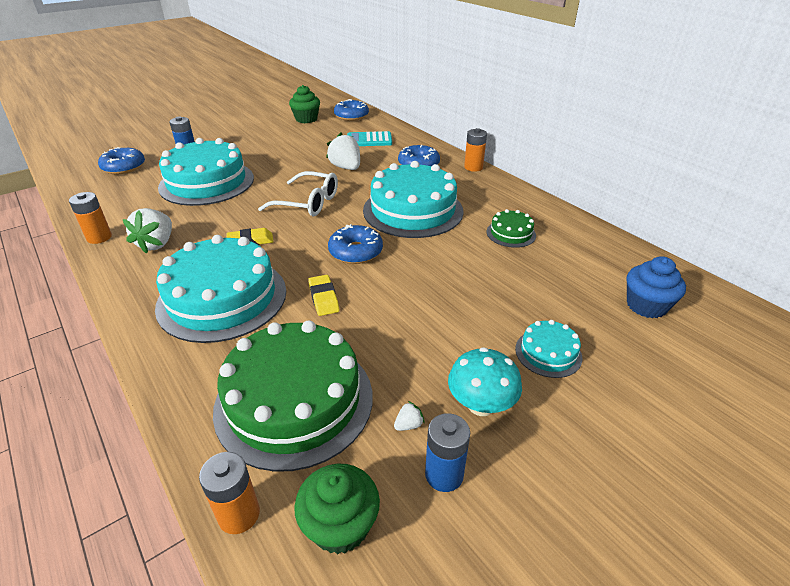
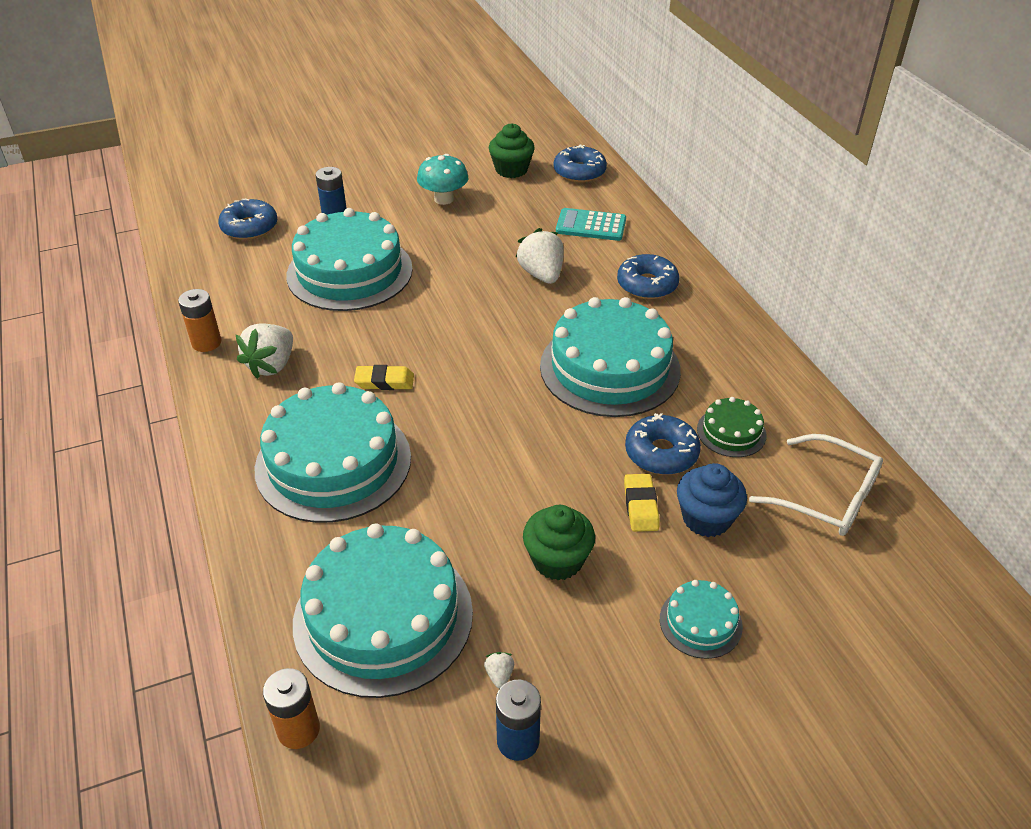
camera: 15 degrees right, 5 degrees up
green cake [213,320,373,472] -> turquoise cake [293,524,473,698]
white glasses [258,171,338,216] -> white glasses moved to [749,434,883,536]
green cupcake [294,464,380,554] -> green cupcake moved to [523,505,595,581]
yellow eraser [308,275,339,316] -> yellow eraser moved to [624,474,659,532]
blue donut [328,224,383,264] -> blue donut moved to [625,413,701,475]
white strawberry [394,401,425,431] -> white strawberry turned 75 degrees counterclockwise [484,652,514,689]
turquoise mushroom [448,347,522,416] -> turquoise mushroom moved to [417,154,468,205]
orange battery [464,128,487,172] -> none
blue cupcake [627,256,686,318] -> blue cupcake moved to [677,463,747,537]

